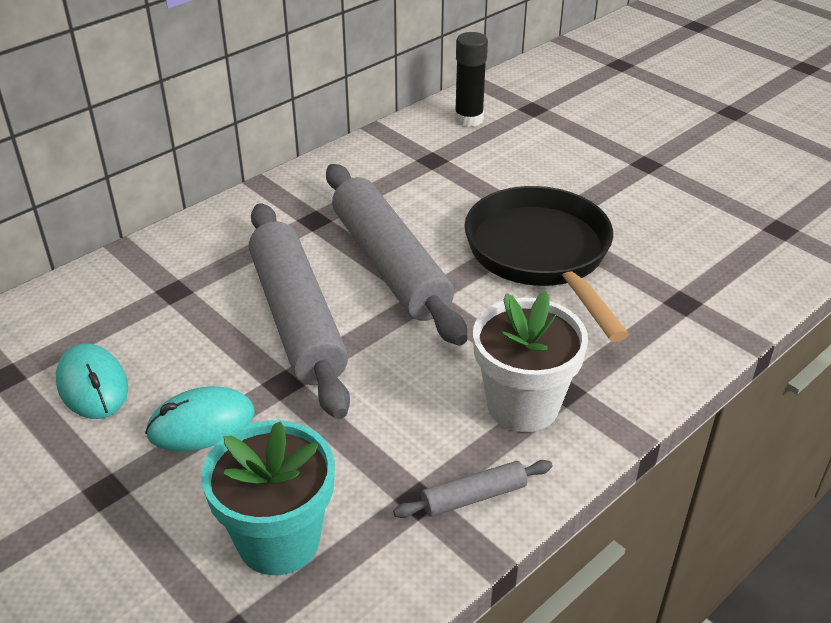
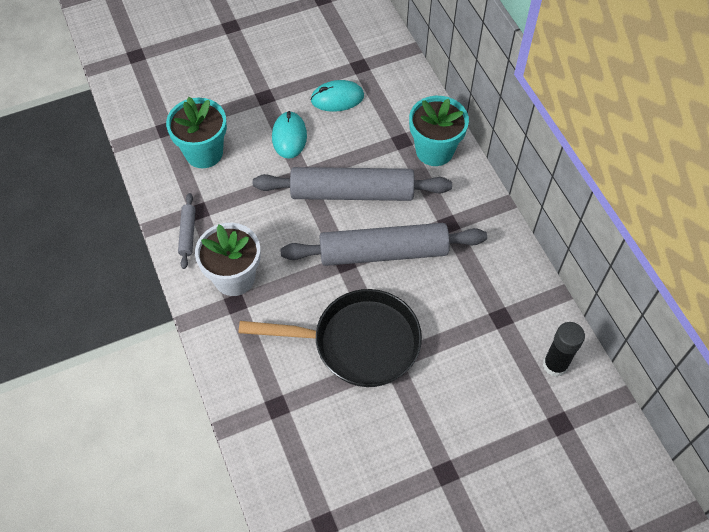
camera: 110 degrees right, 20 degrees up
none -> turquoise flower pot [409,96,469,166]

